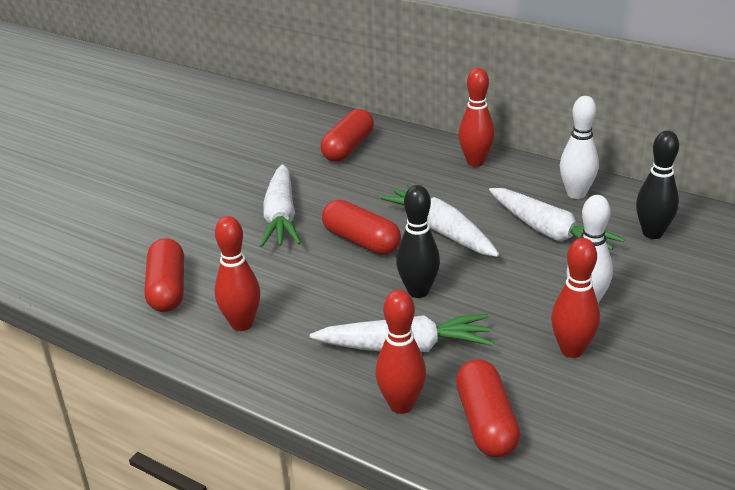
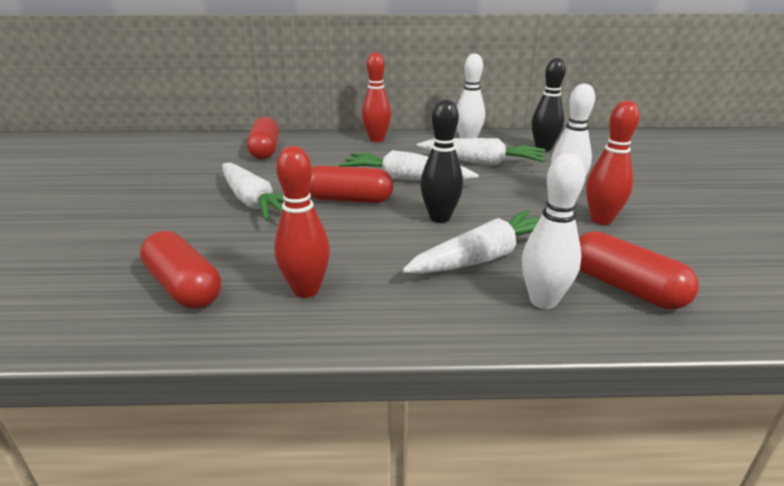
camera: 35 degrees left, 5 degrees down
red bowling pin [375,290,426,414] -> white bowling pin [522,153,586,309]

